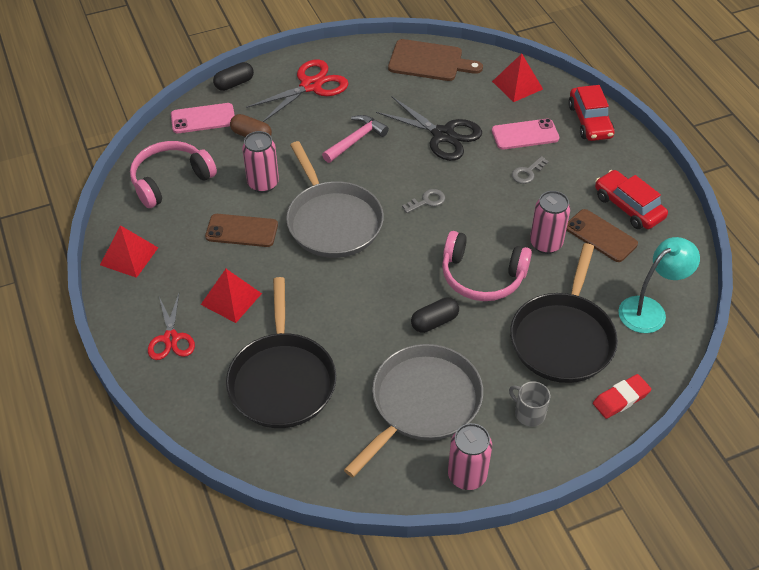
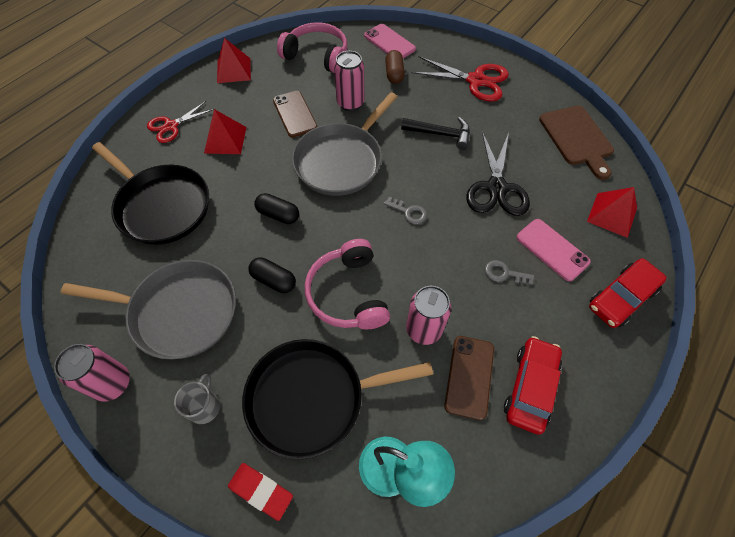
camera: 60 degrees right, 10 degrees up
black capsule [213,62,254,91] -> black capsule moved to [254,193,299,224]
black pan [226,277,336,428] -> black pan turned 105 degrees counterclockwise [92,142,209,245]
pink hammer [322,115,389,163] -> black hammer [401,117,470,150]

